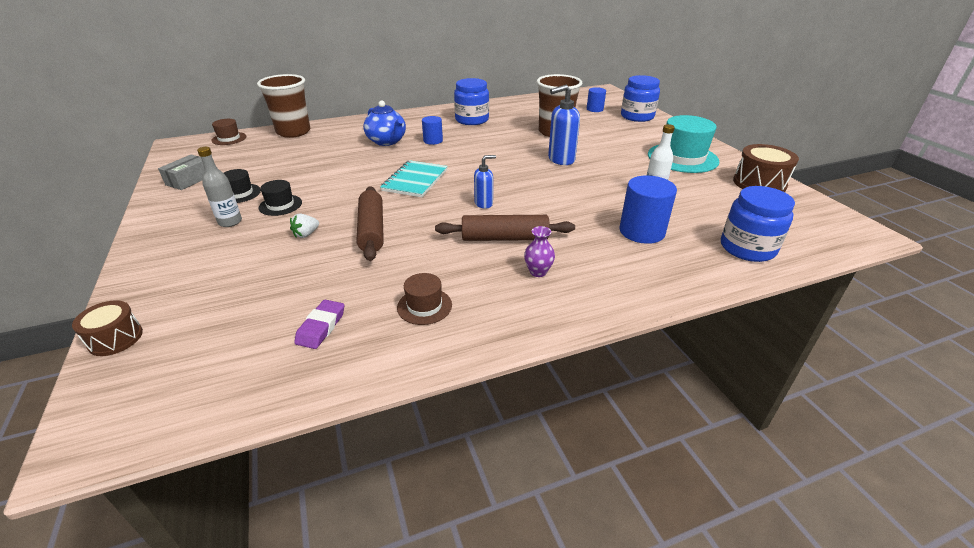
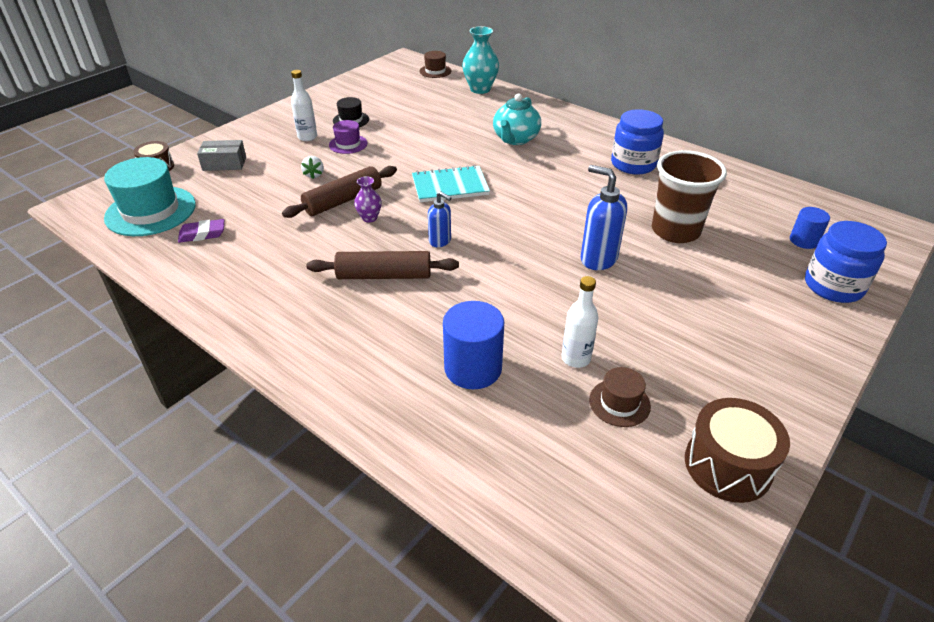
camera: 60 degrees right, 5 degrees up
grey box [158,155,204,190] -> grey box moved to [197,140,246,171]
grey bottle [197,147,242,227] -> white bottle [291,70,317,141]
brown cup [257,74,310,138] -> turquoise vase [462,26,499,94]
black hat [258,180,302,216] -> purple hat [329,120,368,154]
white strawberry [290,213,319,238] -> white strawberry turned 105 degrees counterclockwise [301,156,324,179]
blue teapot [363,100,406,146] -> turquoise teapot [493,93,541,145]
brown hat [397,273,452,325] -> brown hat moved to [589,367,651,427]
blue cylinder [422,116,443,145] -> none
brown rolling pin [435,215,575,241] -> brown rolling pin turned 60 degrees counterclockwise [307,251,459,279]
purple vase [524,226,555,277] -> purple vase moved to [354,176,382,222]
turquoise hat [648,115,719,173] -> turquoise hat moved to [104,157,196,236]
blue jar [721,186,795,262] -> none

